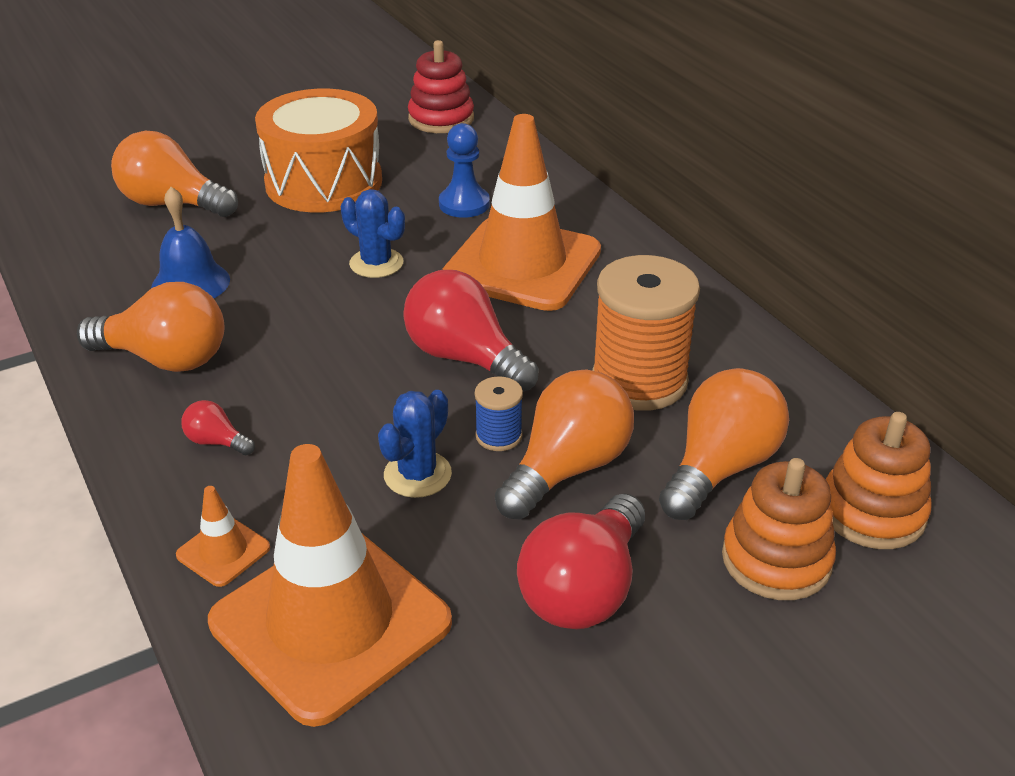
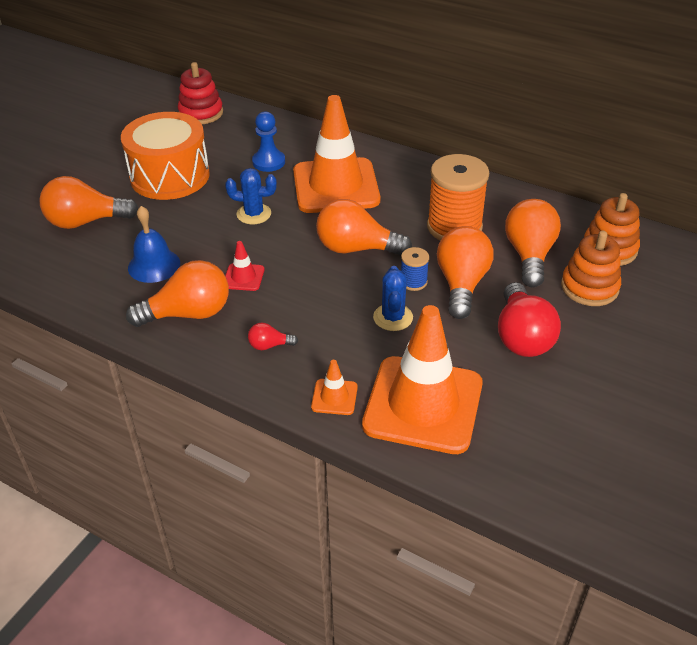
camera: 30 degrees left, 5 degrees up
red light bulb [403,270,539,392] -> orange light bulb [316,199,412,256]
none -> red traffic cone [225,241,265,291]

